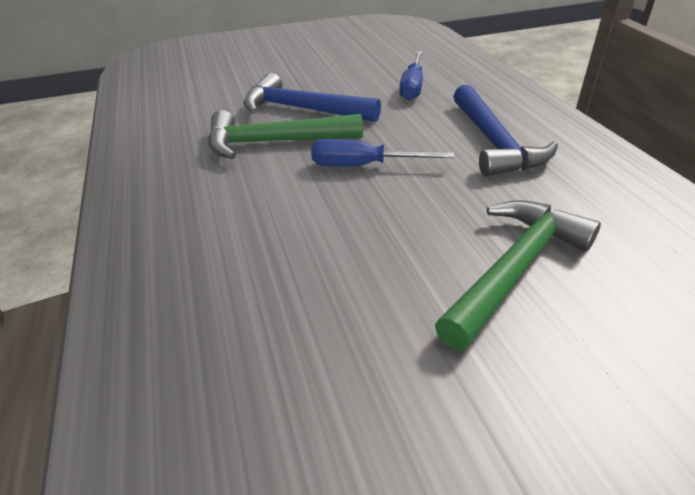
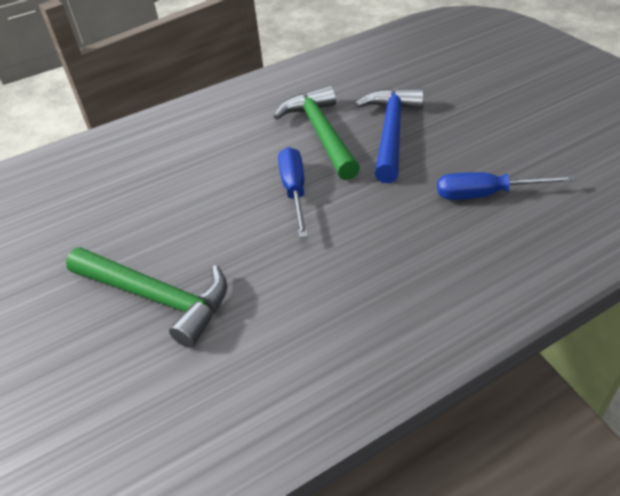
camera: 80 degrees right, 5 degrees up
blue hammer [453,85,558,177] -> none

